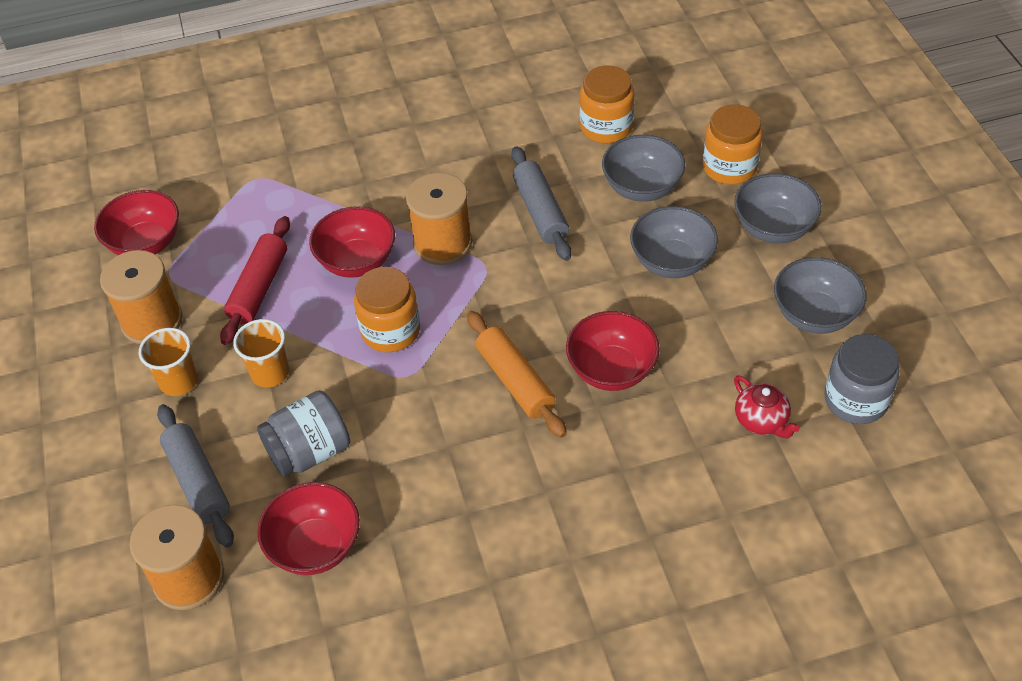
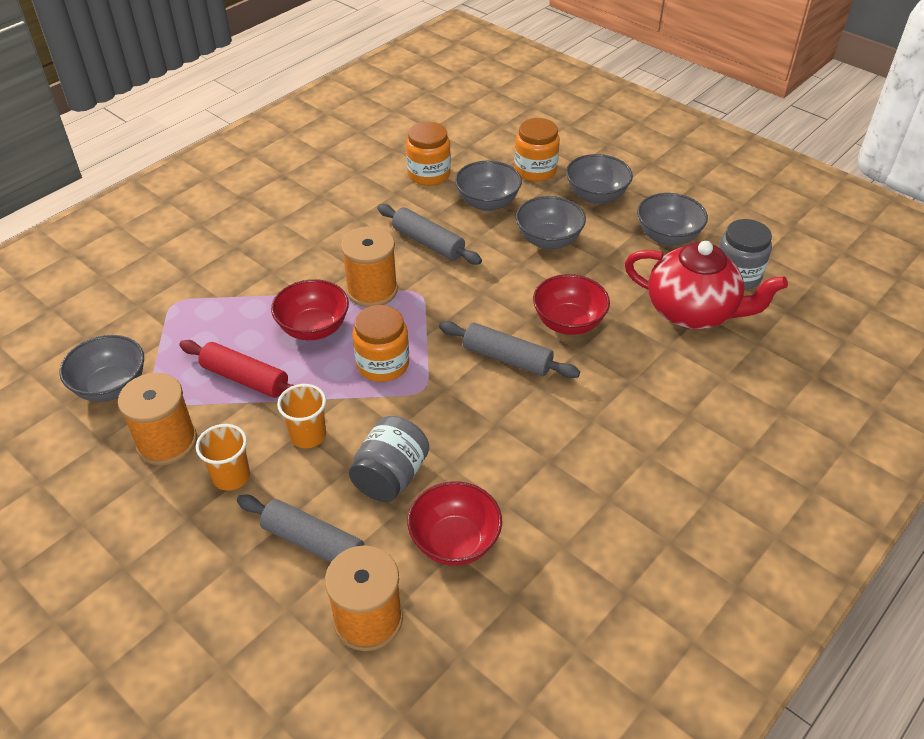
camera: 35 degrees left, 5 degrees down
red bowl [94,190,179,255] -> grey bowl [59,335,144,402]
red rolling pin [220,216,290,345] -> red rolling pin turned 45 degrees counterclockwise [179,340,294,398]
orange rolling pin [467,311,567,438] -> grey rolling pin [439,321,580,378]
red teapot [734,375,800,439] -> red teapot [625,241,788,329], size x2.15

